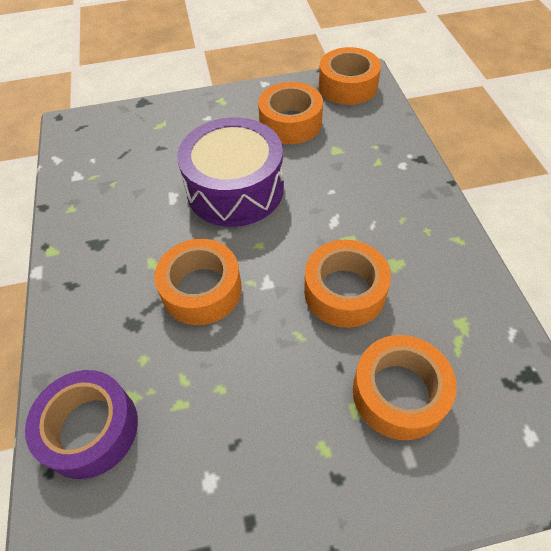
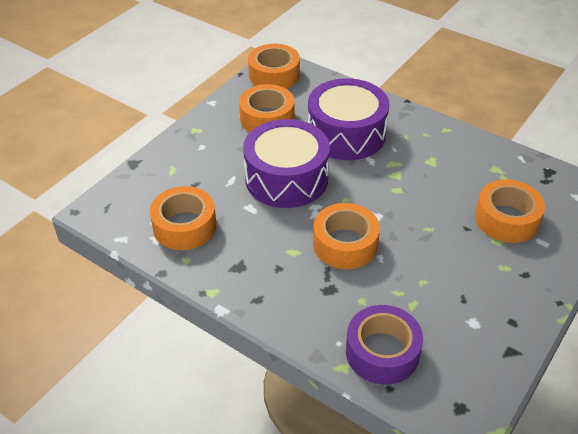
camera: 45 degrees left, 10 degrees down
orange tape [304,240,391,328] -> orange tape moved to [150,186,216,250]
none -> purple drum [308,78,390,160]

